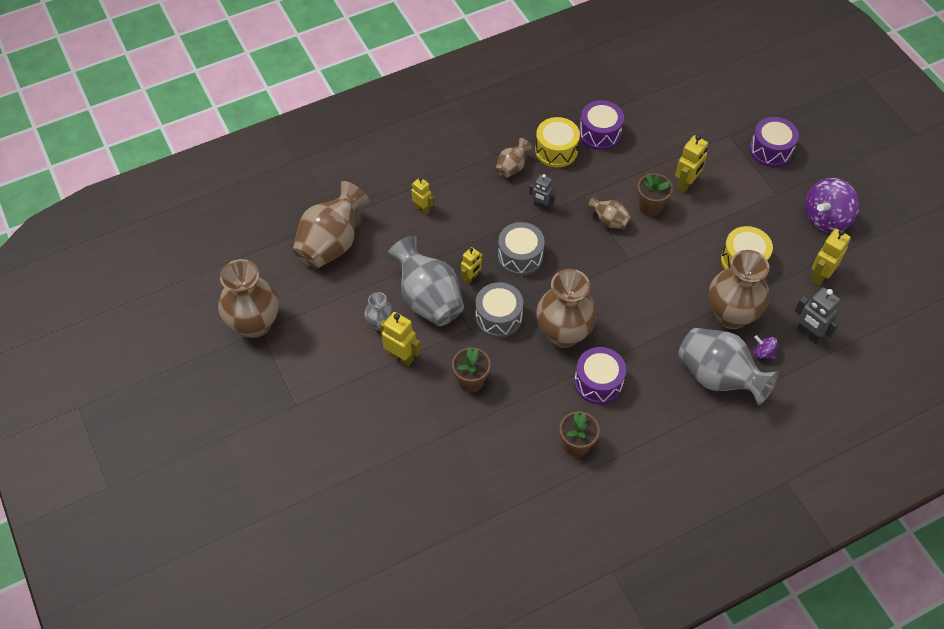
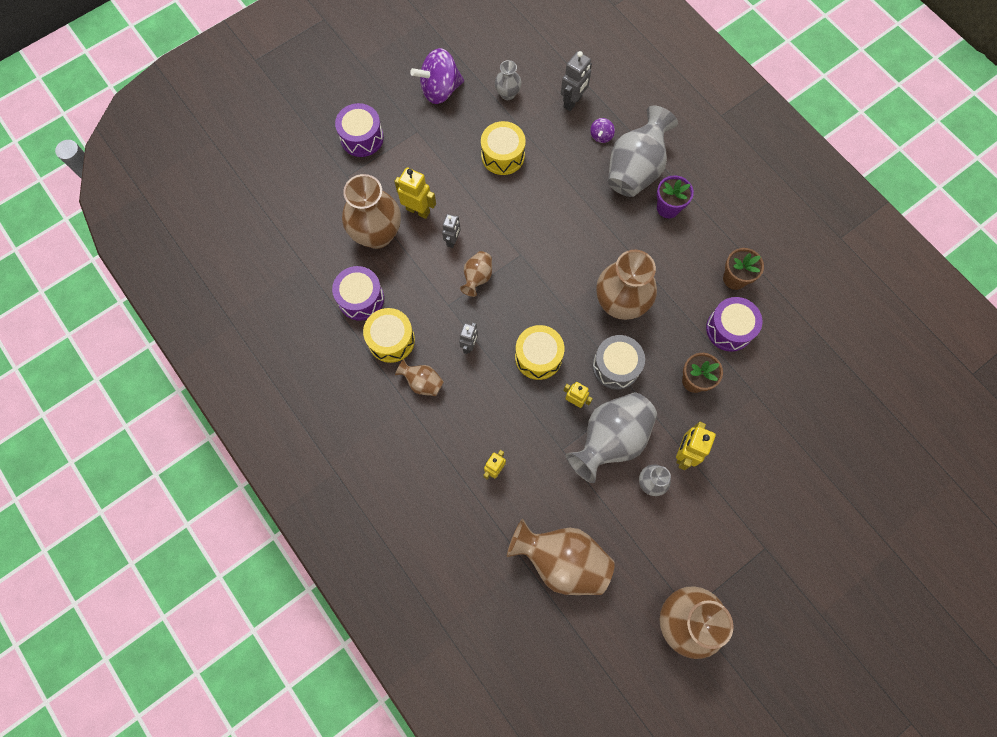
camera: 100 degrees left, 15 degrees up
grey drum [498,222,545,276] -> yellow drum [515,325,565,380]
purple drum [574,347,626,404] -> purple drum moved to [706,297,762,352]
brown flower pot [637,173,673,216] -> grey robot [442,214,461,248]
brown vase [709,250,769,329] -> brown vase moved to [342,174,401,249]
purple spinning top [805,178,859,233] -> purple spinning top turned 120 degrees clockwise [410,48,464,104]
yellow robot [811,229,851,286] -> grey vase [495,60,522,100]
none -> purple flower pot [657,175,694,218]

